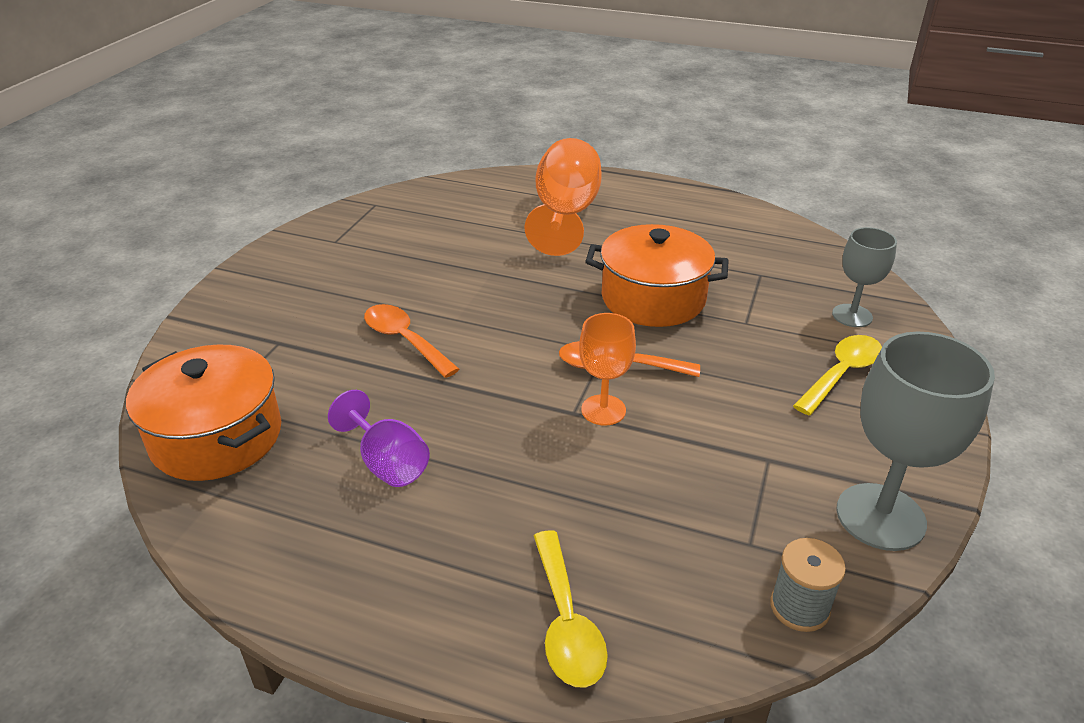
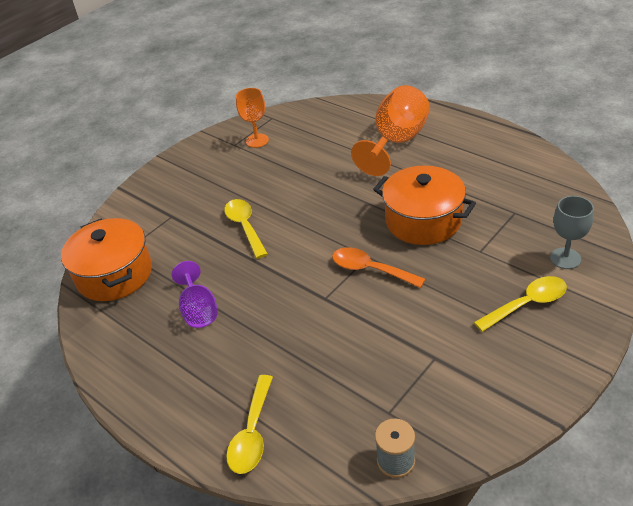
camera: 25 degrees right, 5 degrees up
orange spoon [364,304,459,378] -> yellow spoon [224,199,268,259]
orange goblet [579,313,636,425] -> orange goblet moved to [236,88,269,148]
grey goblet [836,332,995,551] -> none

